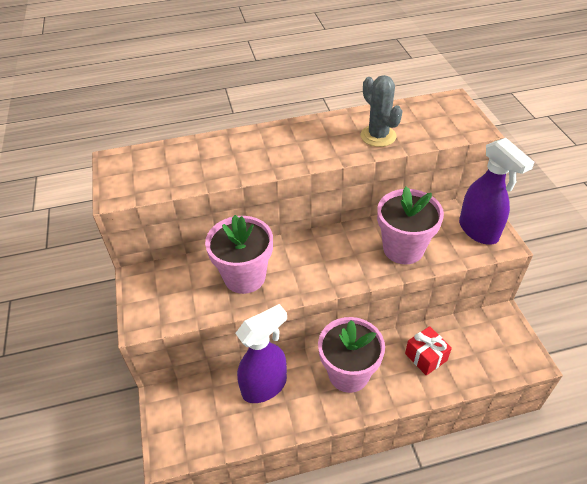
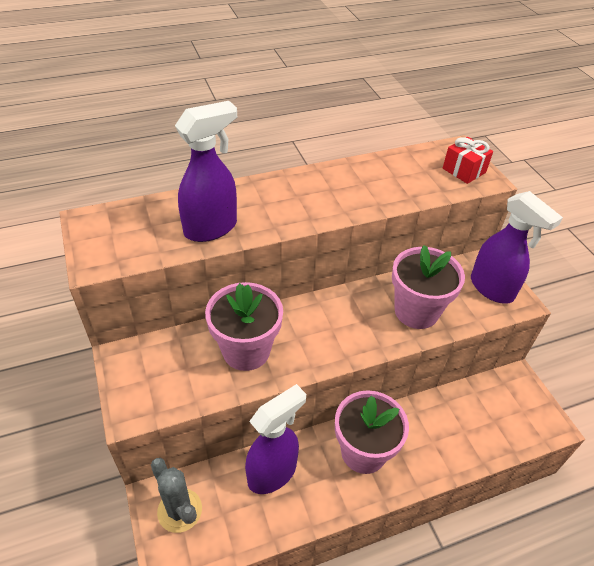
camera: 10 degrees left, 0 degrees up
grey cactus [360,75,402,147] -> grey cactus moved to [151,458,202,533]
red gift [405,326,452,376] -> red gift moved to [443,137,493,184]
none -> purple spray bottle [175,101,237,242]

